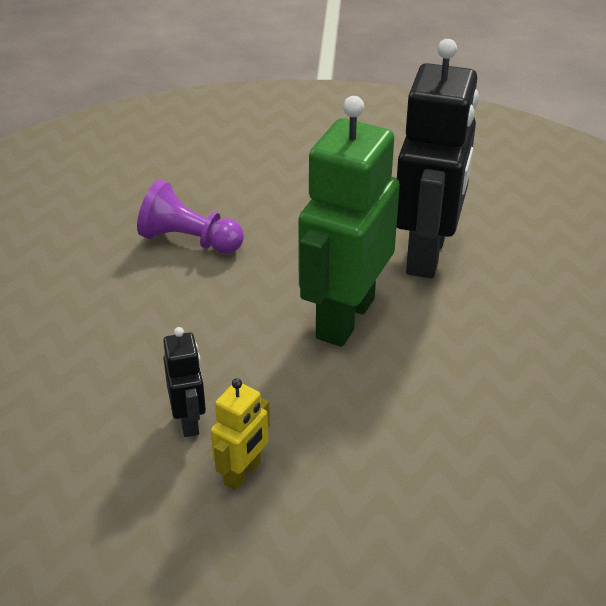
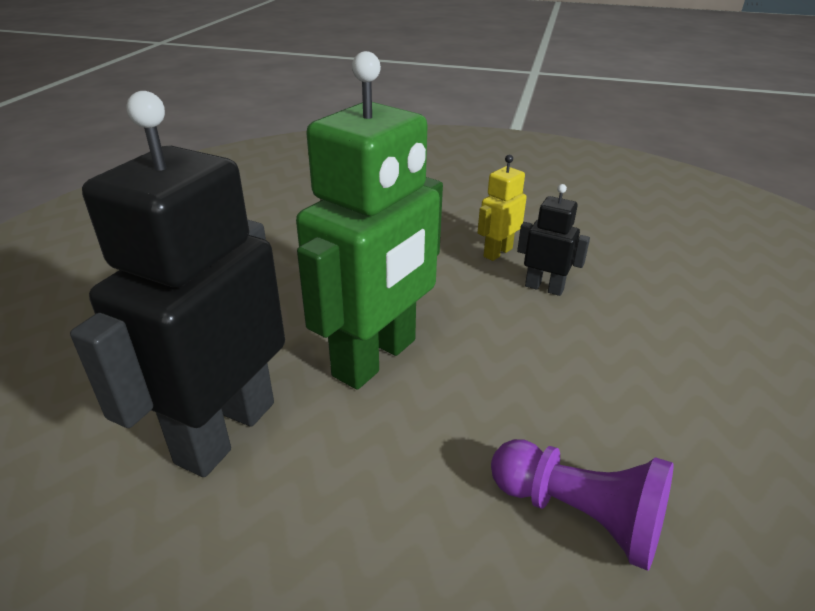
camera: 170 degrees left, 5 degrees down
black robot [163,327,206,437] -> black robot turned 120 degrees clockwise [517,184,590,296]

